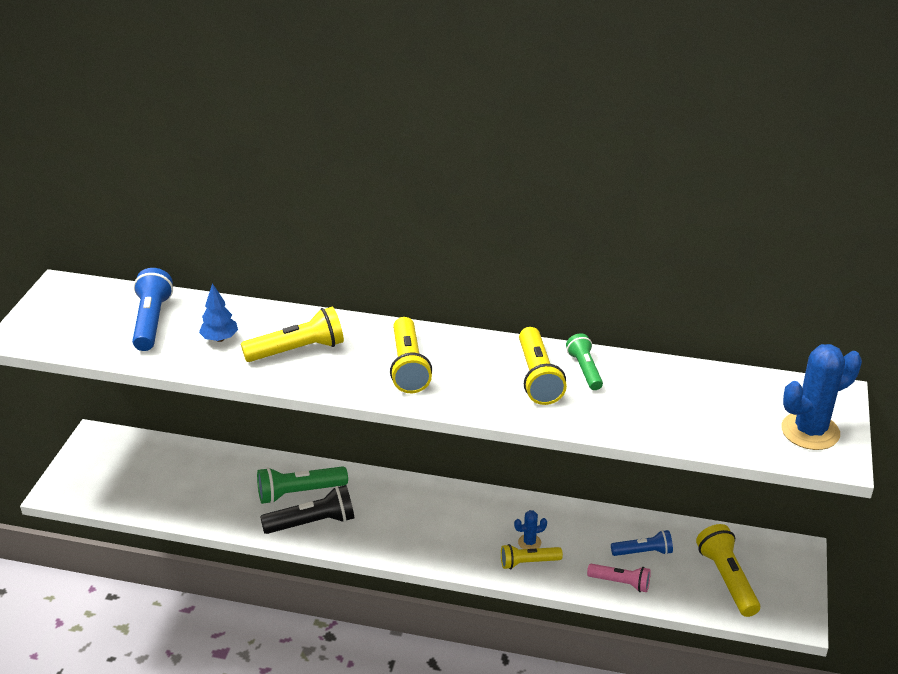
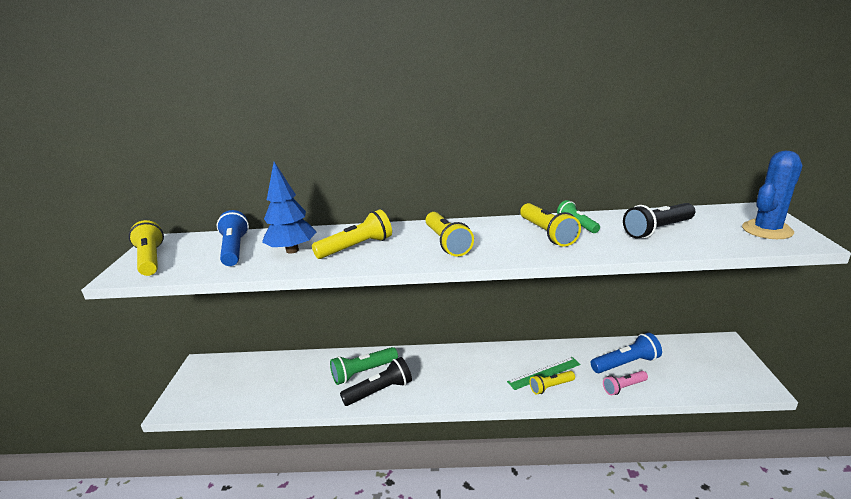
camera: 10 degrees left, 10 degrees down
blue tree [199,283,238,342] -> blue tree [262,162,317,254], size x1.72
blue cactus [514,510,547,549] -> green ruler [507,357,581,390]
pink flashlight [587,564,651,592] -> pink flashlight turned 150 degrees clockwise [603,371,648,395]
blue flashlight [611,530,673,556] -> blue flashlight [591,333,662,373], size x1.56
yellow flashlight [696,524,760,617] -> yellow flashlight moved to [129,220,164,276]
none -> black flashlight [623,203,695,238]

